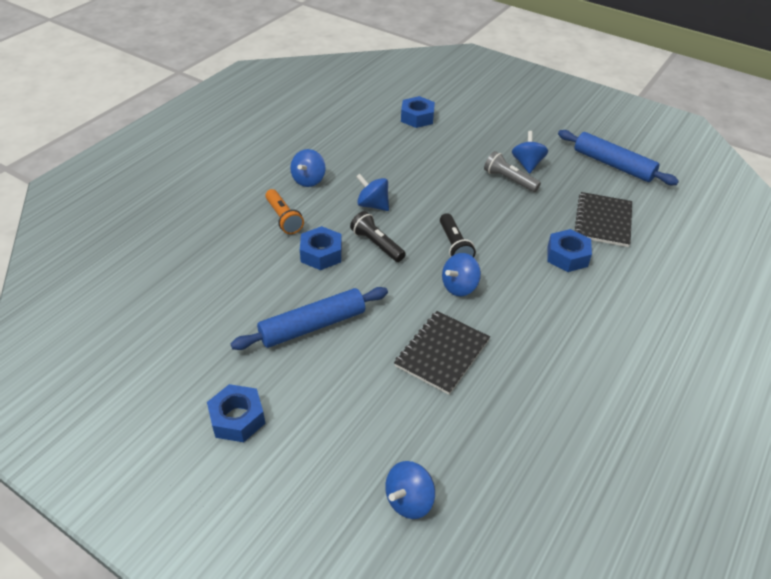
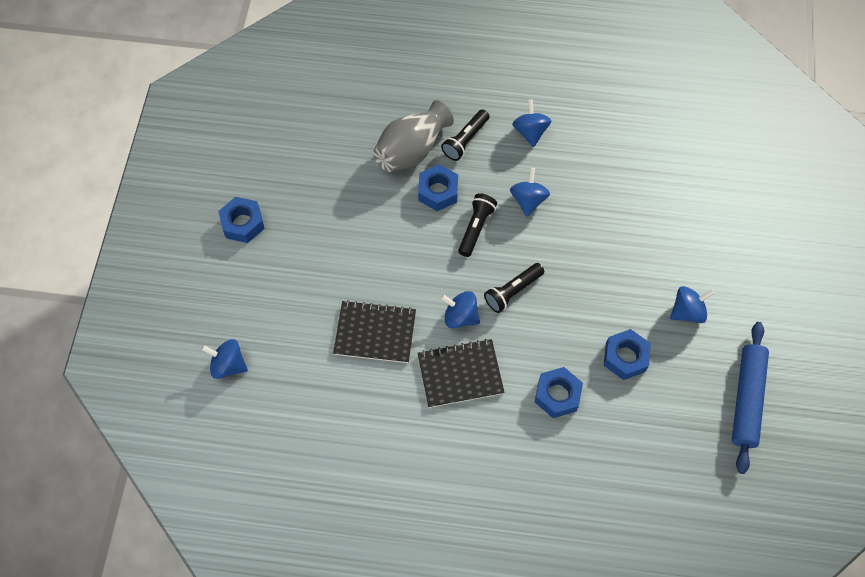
camera: 65 degrees right, 20 degrees up
blue rolling pin [230,287,388,350] -> none
orange flashlight [265,189,304,234] -> black flashlight [441,109,489,161]
blue spinning top [290,149,326,187] -> blue spinning top turned 90 degrees clockwise [512,99,551,147]
blue nut [401,96,435,128] -> blue nut moved to [604,329,651,380]
grey flashlight [484,151,541,192] -> none
black notebook [575,192,632,247] -> black notebook moved to [418,339,505,408]
none -> grey vase [373,100,454,172]

